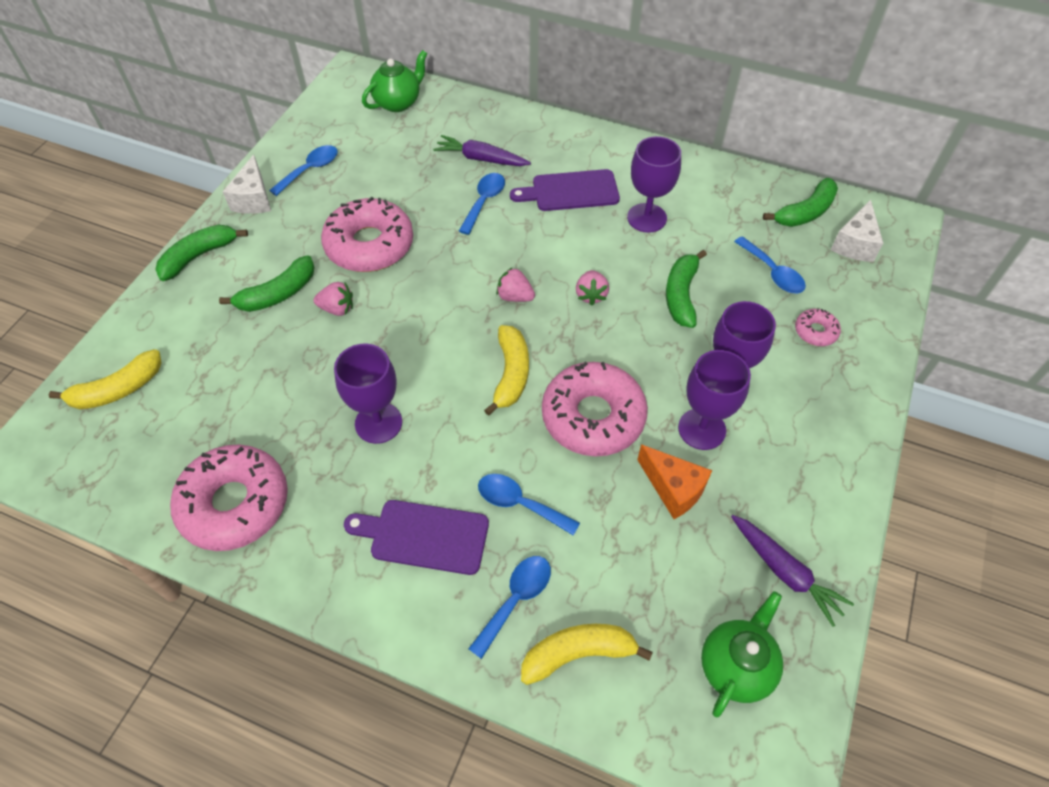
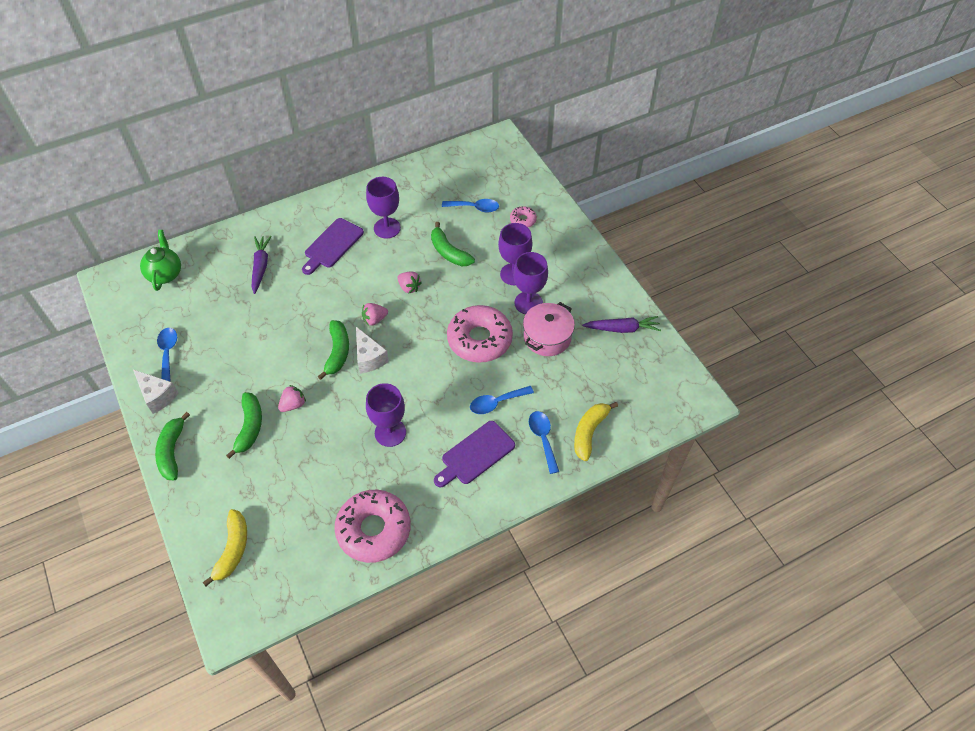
camera: 50 degrees left, 0 degrees up
pink donut [321,197,413,272] -> none
purple carrot [433,135,531,166] -> purple carrot turned 120 degrees clockwise [252,236,272,294]
blue spoon [459,173,505,235] -> none
yellow banana [484,325,529,416] -> none
orange cheese [637,444,712,519] -> pink pot [523,302,575,356]
green teapot [701,591,783,717] -> none
green banana [763,178,838,227] -> green banana moved to [318,320,349,380]
white cheese [831,200,883,262] -> white cheese moved to [356,327,389,374]

